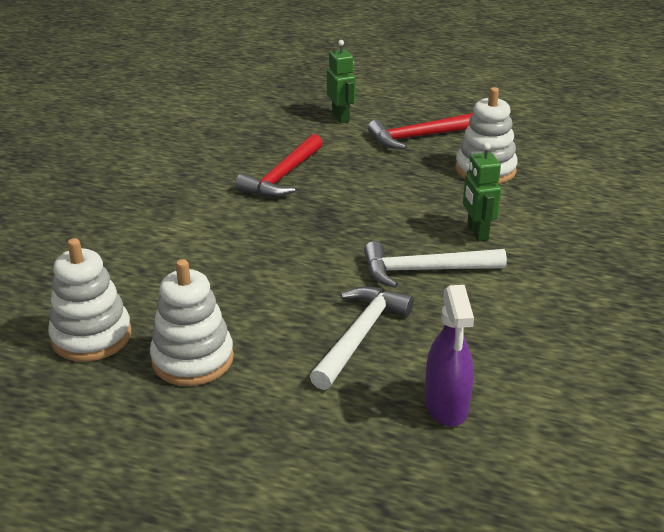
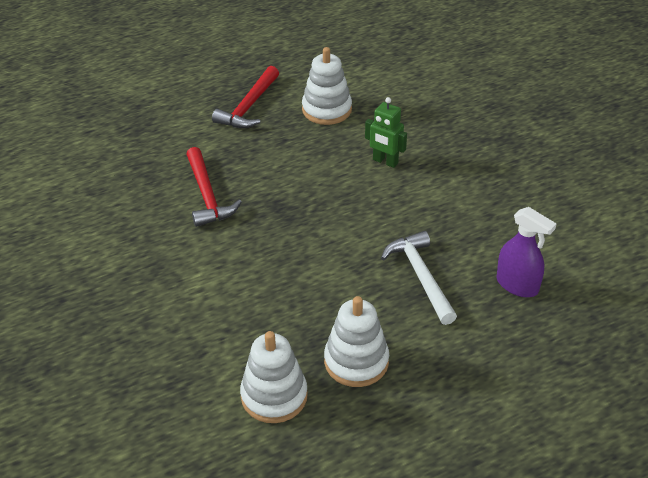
camera: 45 degrees left, 10 degrees up
green robot [327,40,356,124] -> none
white hammer [364,241,507,288] -> none

